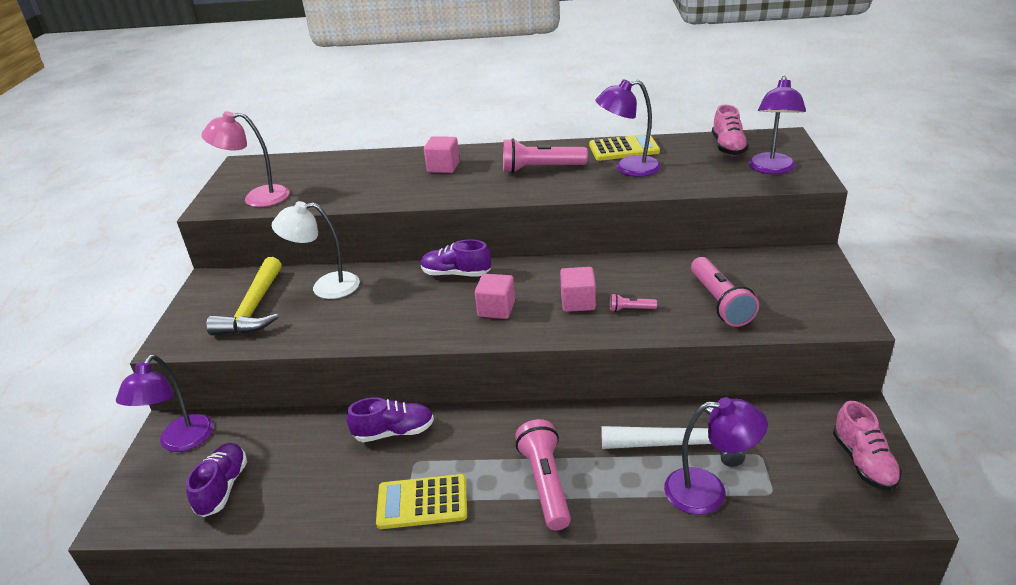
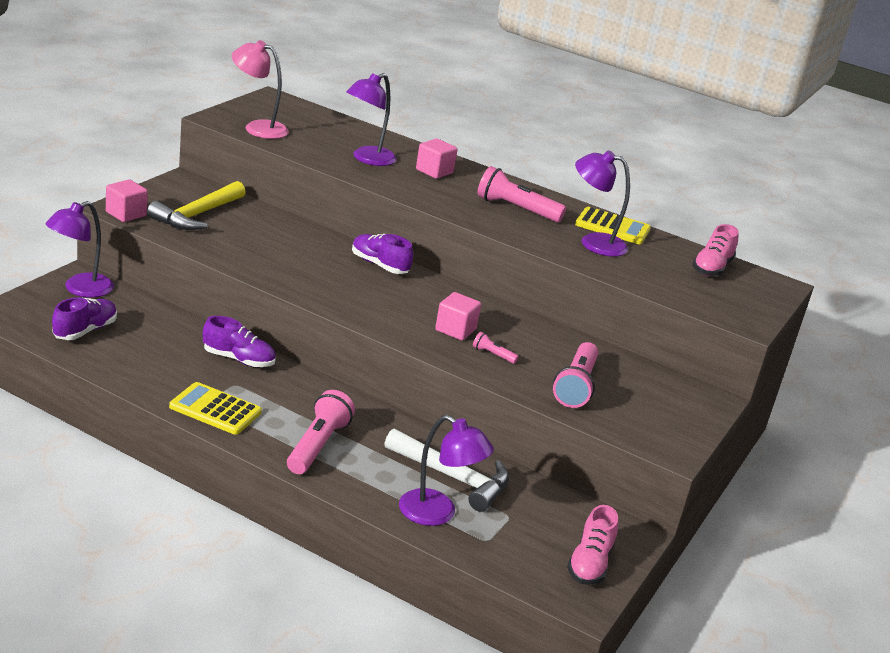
camera: 20 degrees right, 5 degrees down
white lamp [272,201,360,299] -> none
pink cube [475,274,515,319] -> pink cube moved to [106,179,148,222]
purple lamp [748,76,806,174] -> purple lamp moved to [346,73,397,166]

